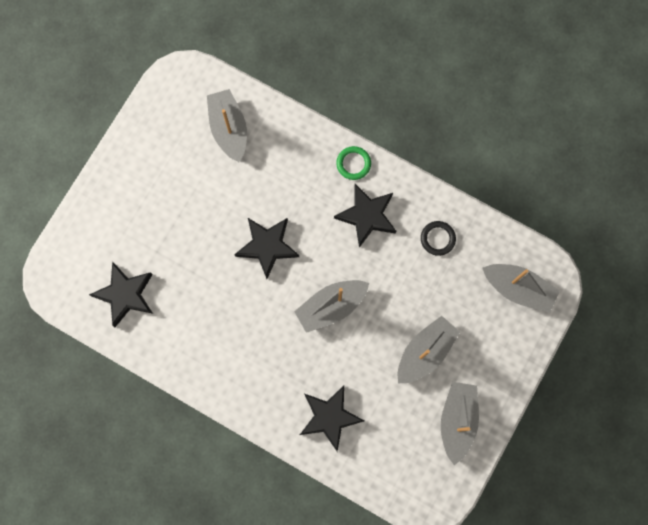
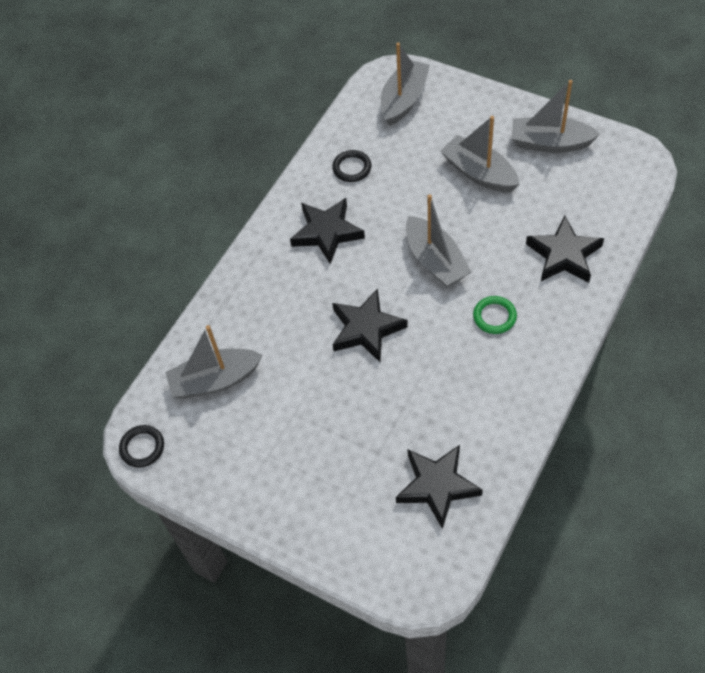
camera: 85 degrees left, 20 degrees down
green ring [336,146,371,180] -> green ring moved to [473,296,517,334]
none -> black ring [119,425,164,468]

